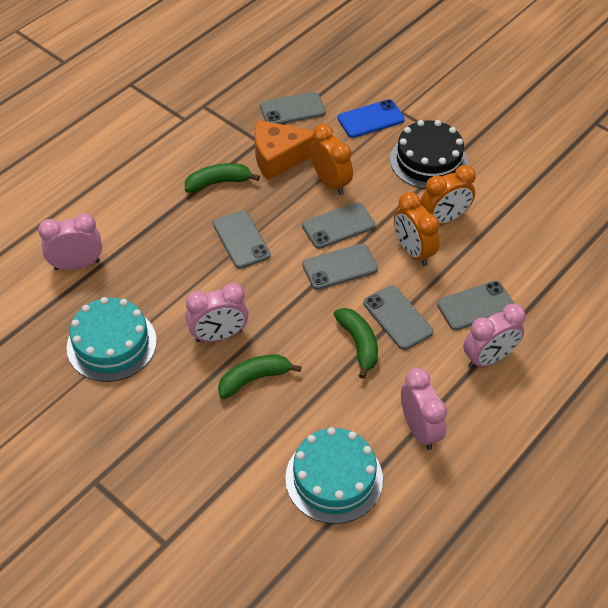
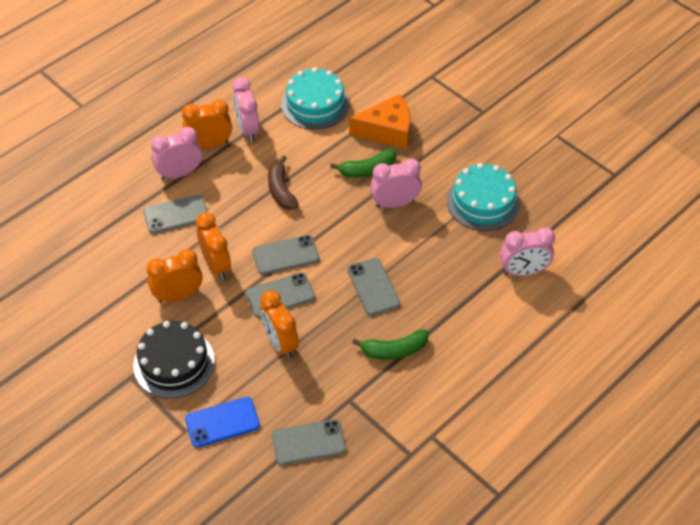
camera: 175 degrees left, 0 degrees up
orange cheese [255,120,315,181] -> orange cheese moved to [349,94,410,149]
green banana [334,308,378,379] -> brown banana [268,156,299,210]
grey phone [363,285,433,350] -> none
none -> orange clock [182,100,232,148]

